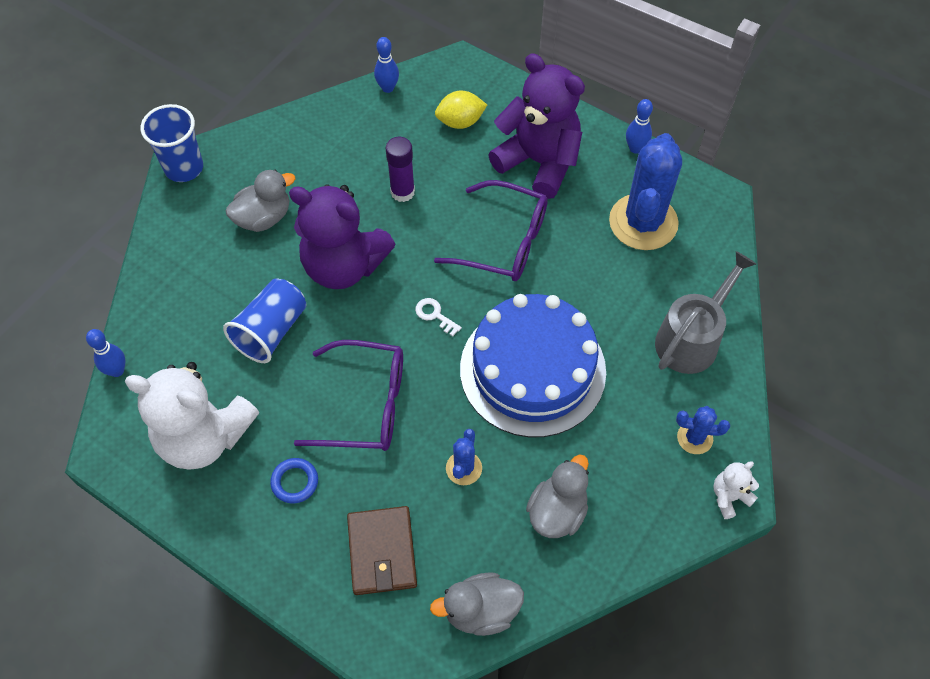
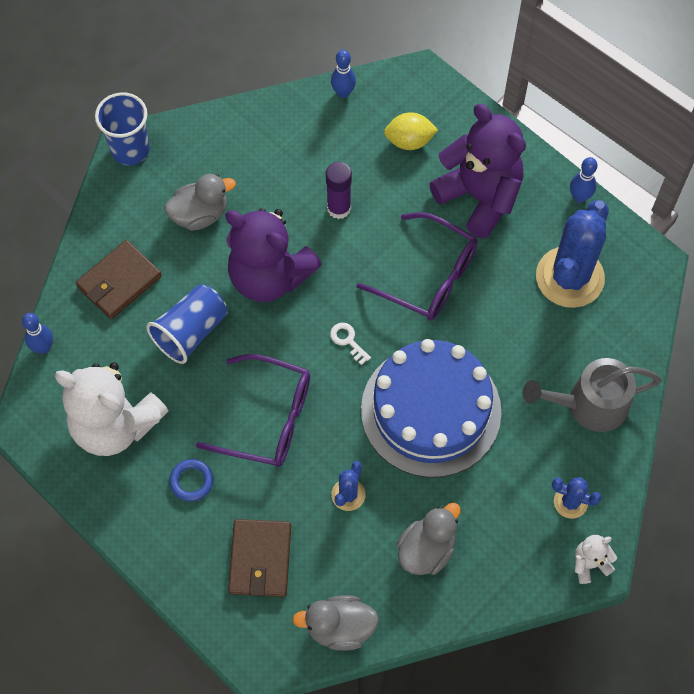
camera: 10 degrees right, 5 degrees up
grey watering can [655,251,756,374] -> grey watering can turned 150 degrees counterclockwise [523,358,662,432]
none -> brown wallet [76,240,162,319]

